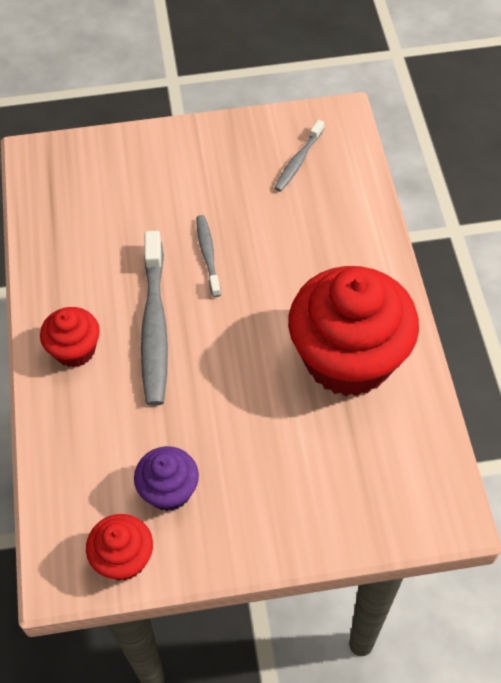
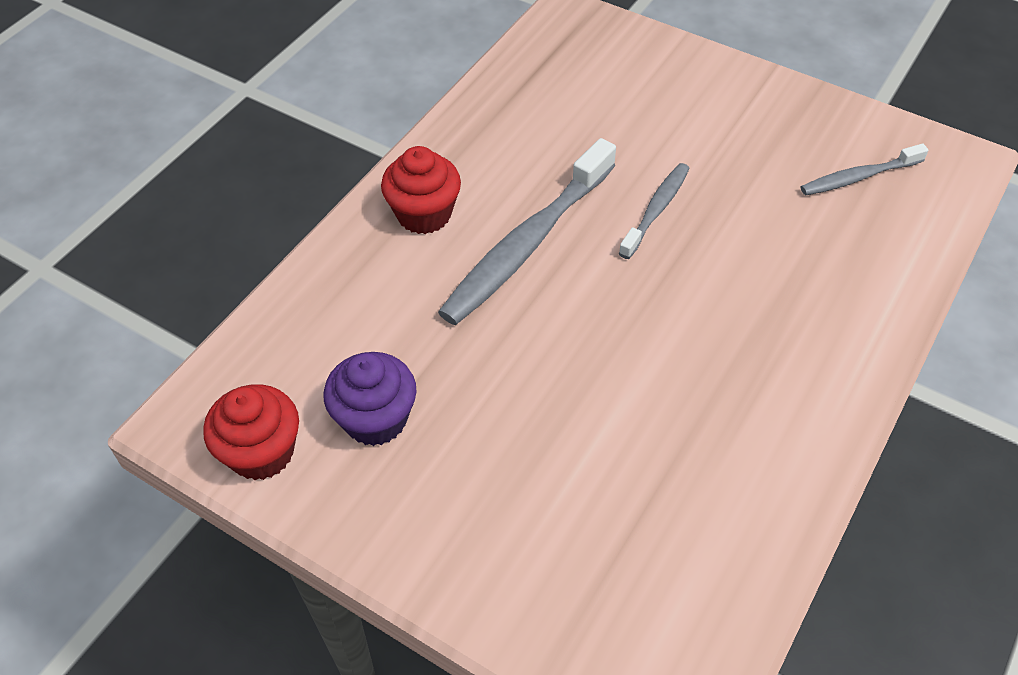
camera: 40 degrees right, 5 degrees down
red cupcake [288,266,419,397] -> none

